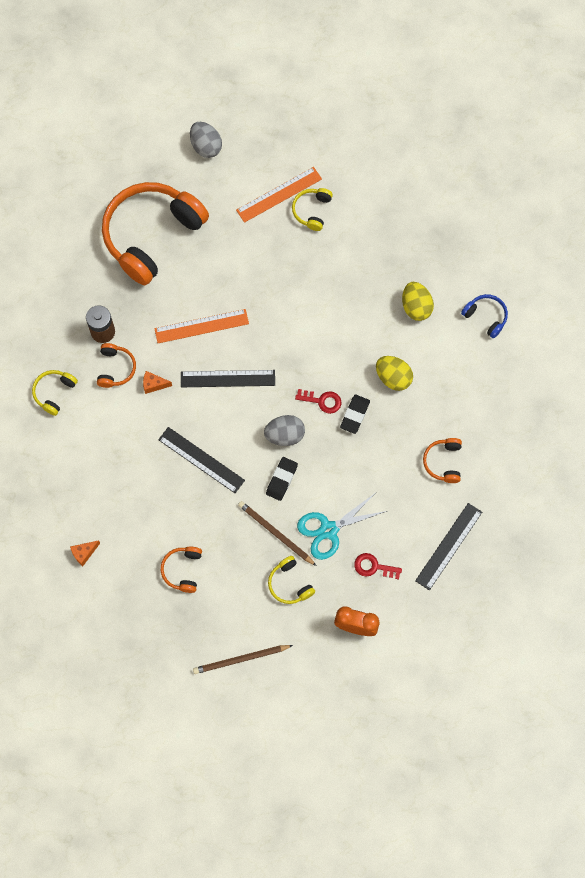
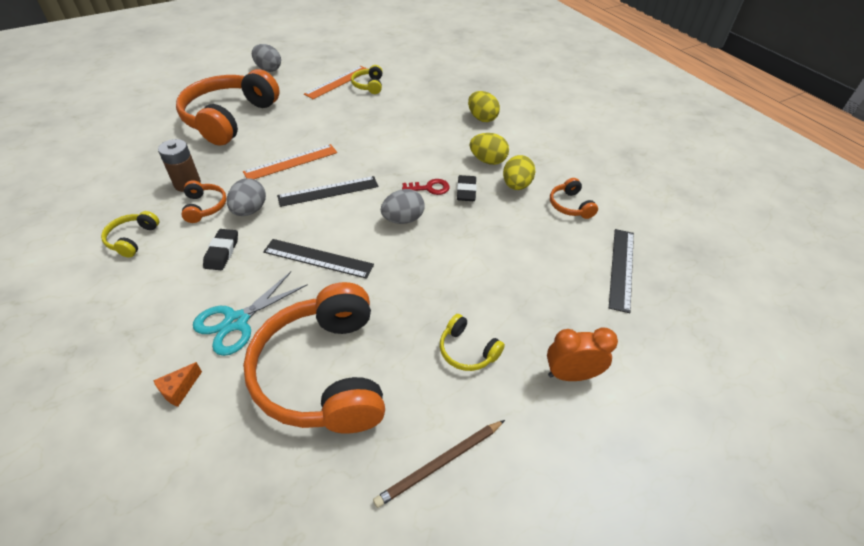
camera: 20 degrees left, 25 degrees down
orange cheese [143,371,172,394] -> grey egg [227,178,266,216]
orange headphones [161,547,202,593] -> orange headphones [243,282,385,433], size x2.35
brown pencil [238,501,316,566] -> none
black eraser [266,457,298,501] -> black eraser moved to [203,229,238,270]
turquoise scissors [297,494,387,560] -> turquoise scissors moved to [193,271,308,356]
red key [354,553,402,579] -> none
blue headphones [461,294,508,338] -> none
none -> yellow egg [503,155,536,190]

